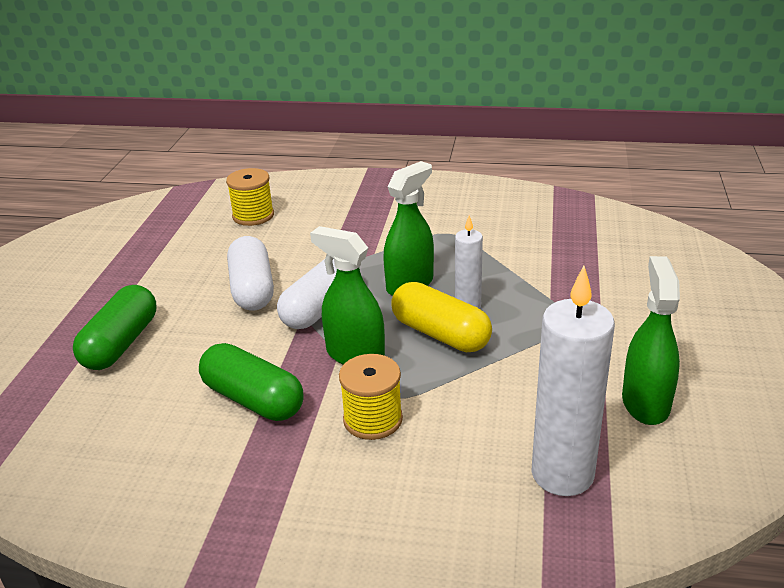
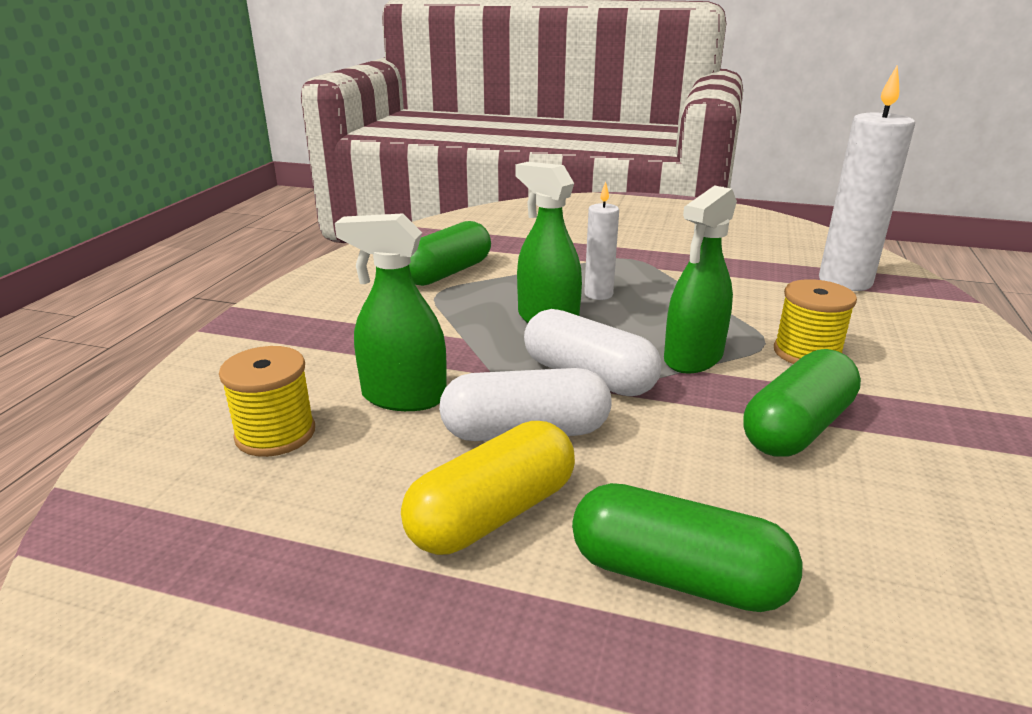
camera: 85 degrees left, 5 degrees down
yellow capsule [391,282,492,352] -> yellow capsule moved to [401,421,575,555]
green spray bottle [622,256,680,425] -> green spray bottle moved to [335,213,447,411]
none -> green capsule [409,221,491,286]

